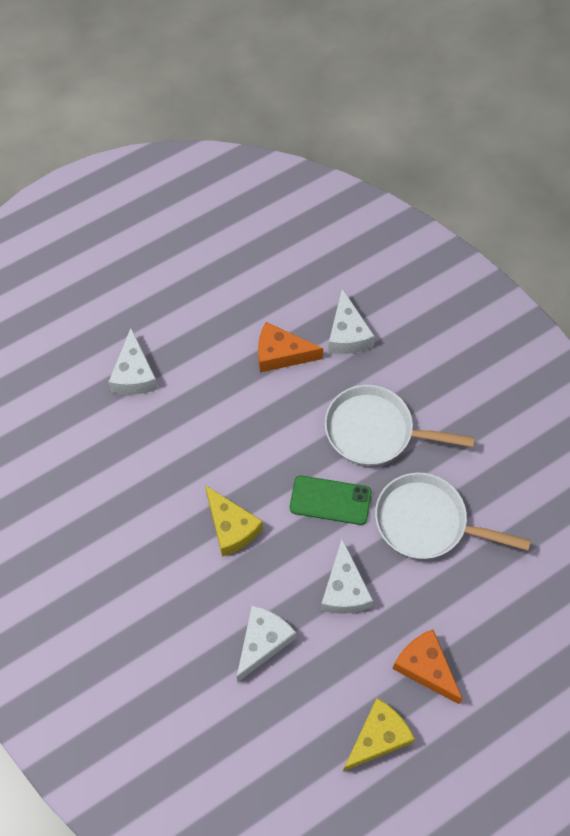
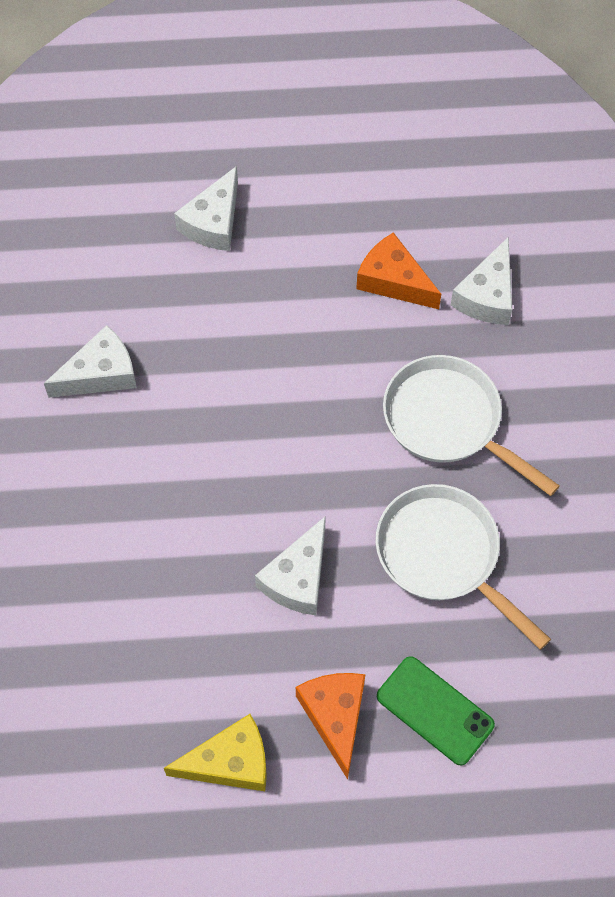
camera: 30 degrees right, 0 degrees up
yellow cheese [205,485,263,557] -> none
white cheese [237,605,296,682] -> white cheese moved to [44,325,137,398]
green phone [290,475,371,525] -> green phone moved to [377,656,495,765]

